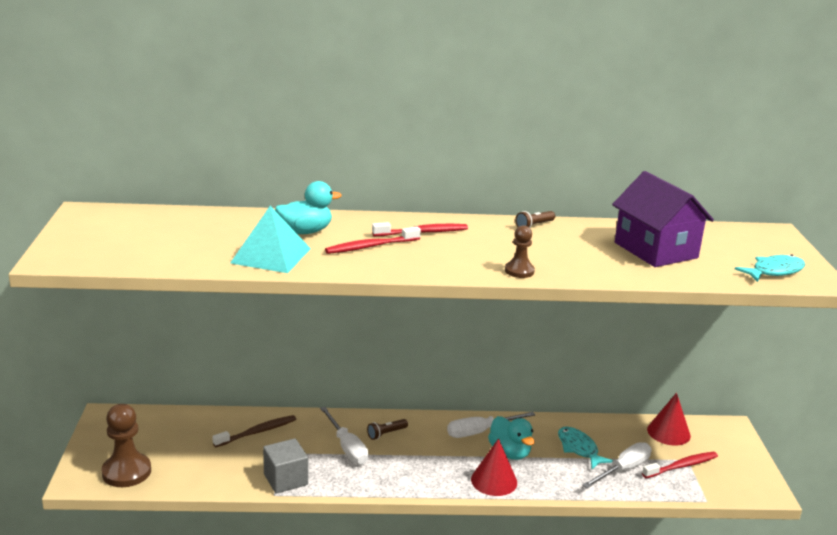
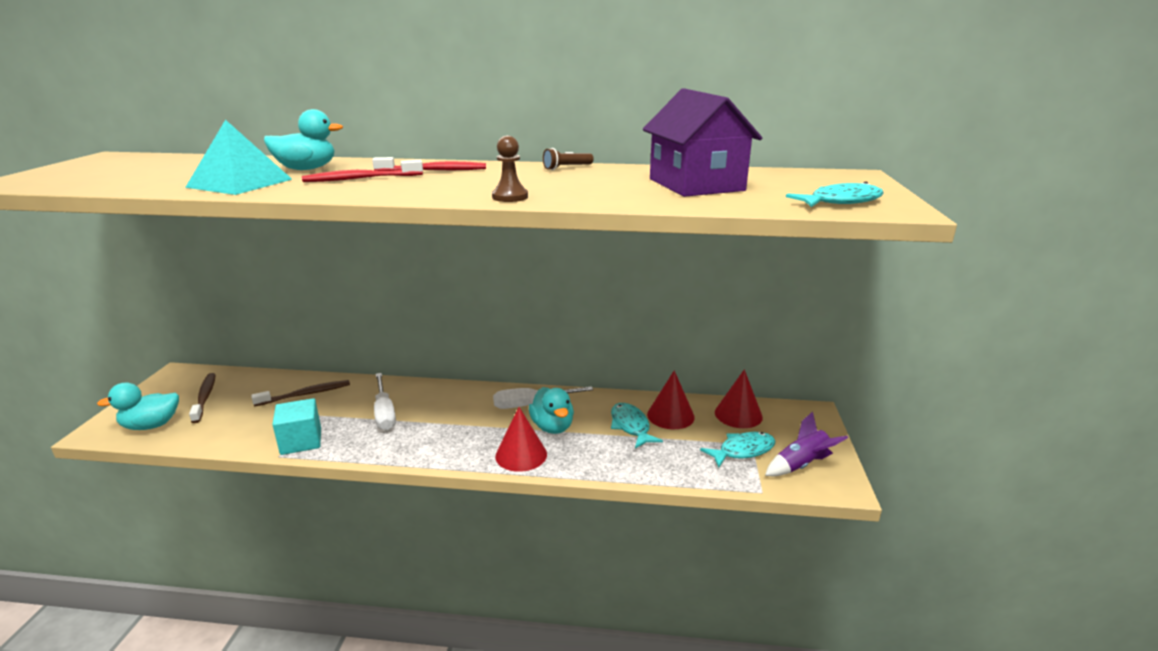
camera: 10 degrees right, 0 degrees up
brown pawn [101,404,151,487] -> turquoise duck [97,383,179,430]
grey cube [263,438,308,493] -> turquoise cube [272,398,321,455]
brown flashlight [367,419,408,440] -> none
white screwdriver [582,442,651,488] -> none
red toothbrush [642,452,718,478] -> turquoise fish [700,432,775,468]
none -> brown toothbrush [189,373,216,423]
none -> red cone [647,370,695,429]
none -> purple rocket [765,412,848,476]

